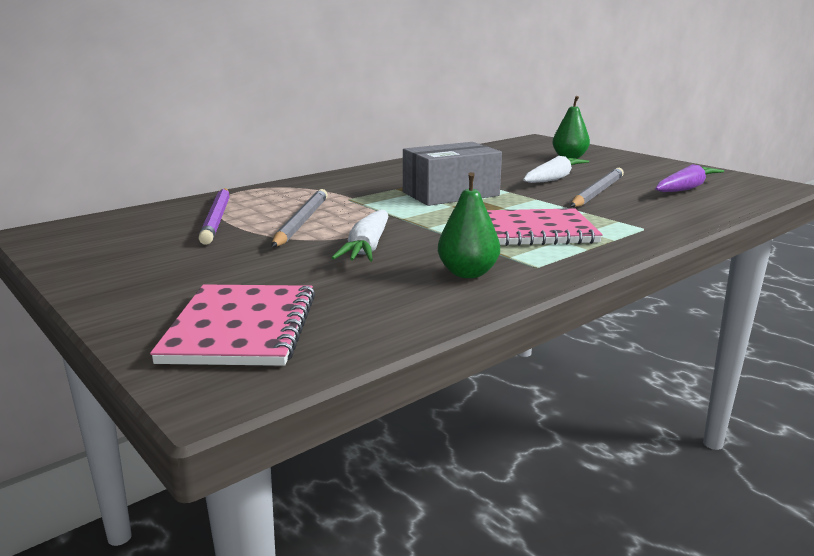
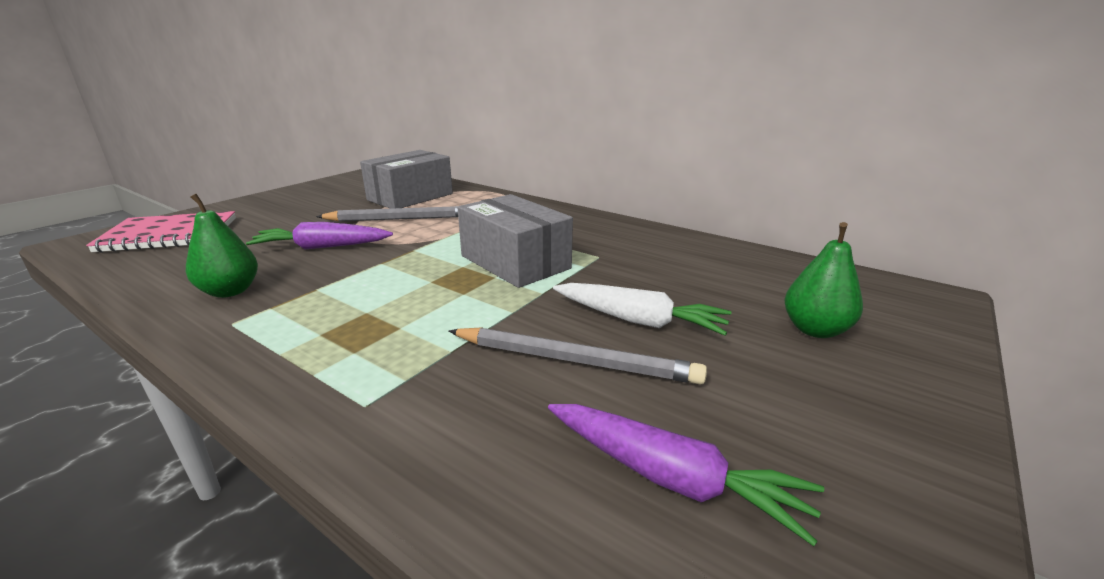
camera: 75 degrees right, 5 degrees up
purple pencil [198,188,230,245] -> grey box [360,150,453,209]
white carrot [331,210,389,262] -> purple carrot [246,222,393,249]
pink notebook [487,208,603,246] -> none

